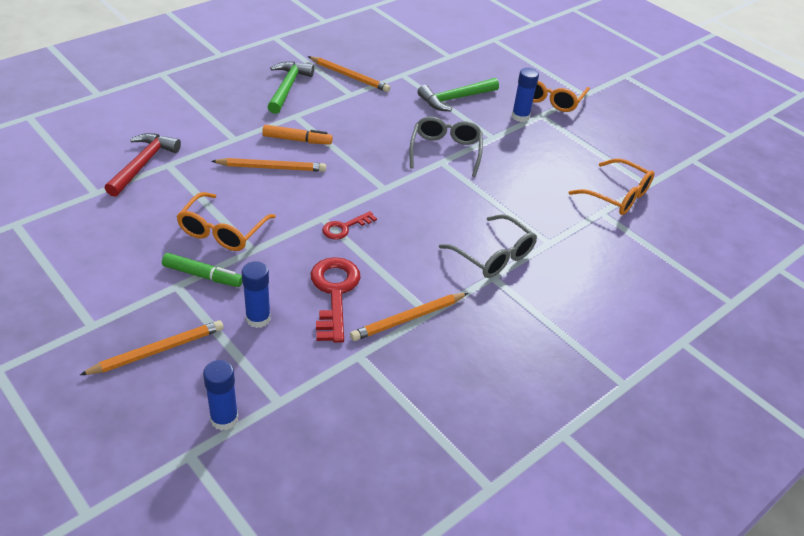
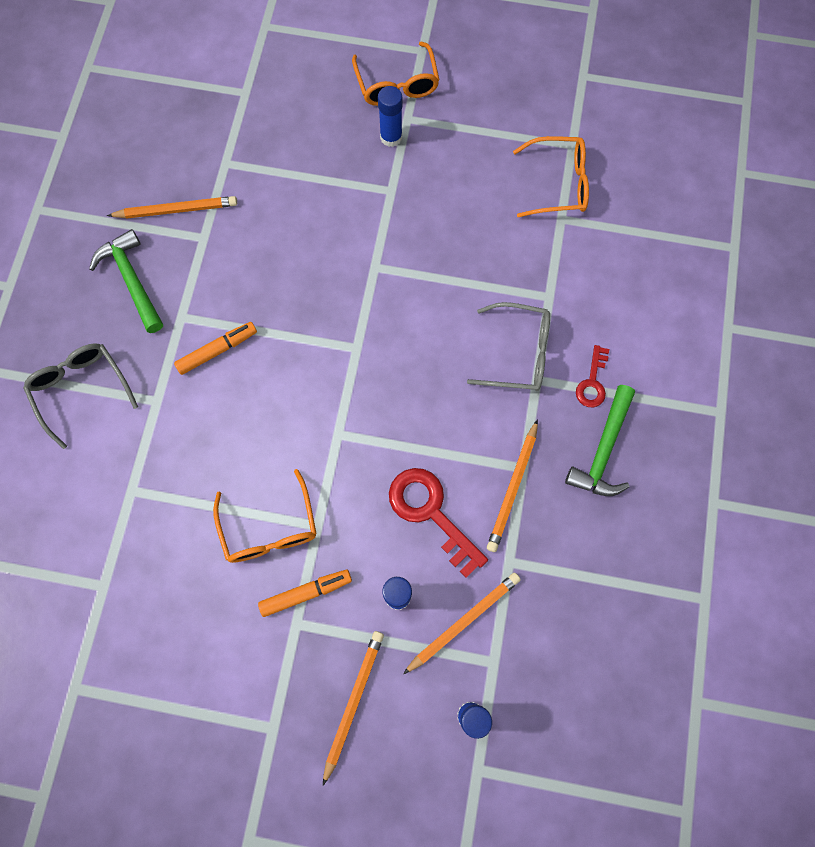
camera: 35 degrees left, 30 degrees up
red hammer [105,133,181,197] -> none
green marker [162,253,242,287] -> orange marker [258,569,352,617]
orange pencil [211,158,326,172] -> orange pencil moved to [403,573,521,674]
red key [322,211,377,240] -> red key moved to [576,345,609,407]
grey glasses [409,117,483,177] -> grey glasses moved to [23,343,138,449]
green hammer [418,78,499,111] -> green hammer moved to [565,385,635,496]

